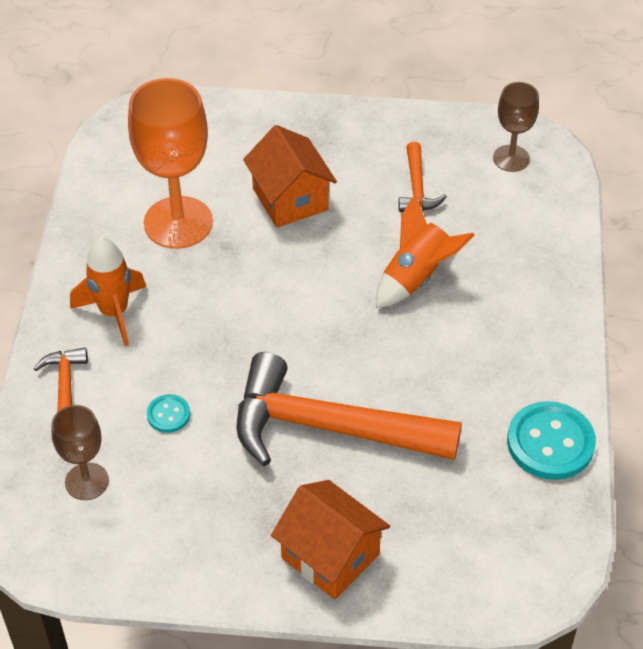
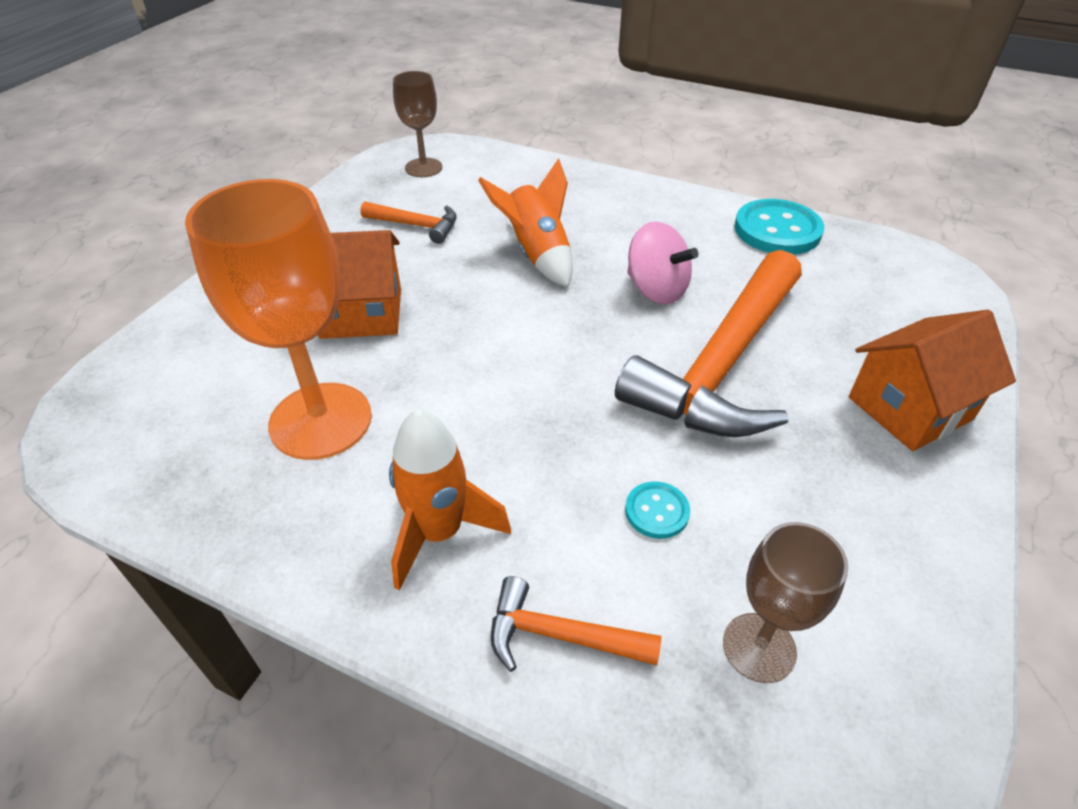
camera: 70 degrees left, 5 degrees down
none -> pink spinning top [627,222,698,304]

